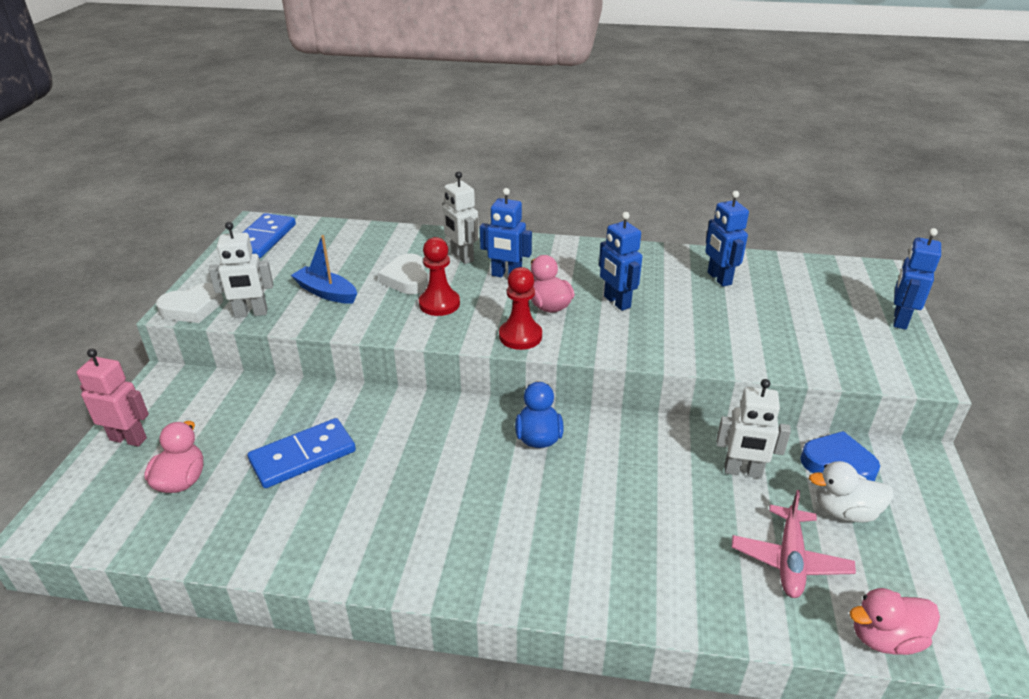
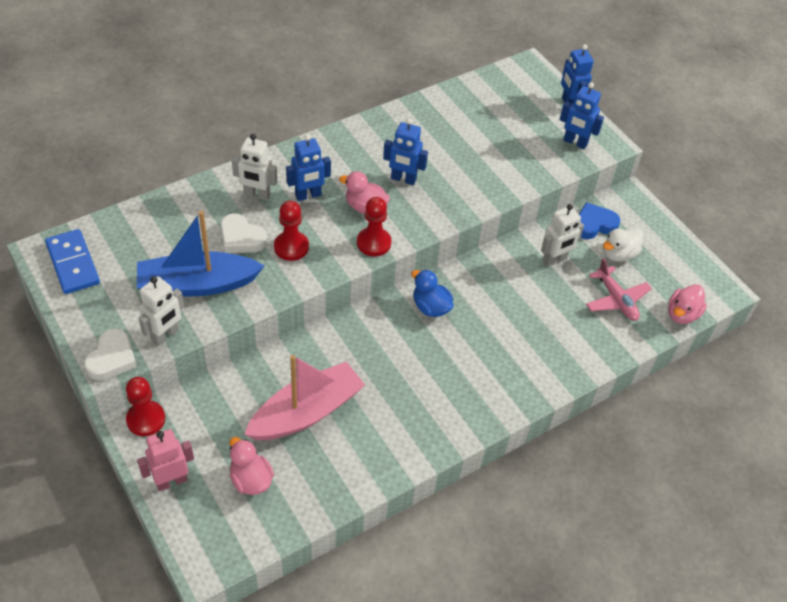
camera: 45 degrees left, 15 degrees up
blue domino [248,418,356,488] -> pink boat [244,355,365,440]
blue boat [291,235,357,304] -> blue boat [137,211,264,296], size x1.74
blue robot [705,191,749,287] -> blue robot moved to [560,82,604,149]
none -> red pawn [126,377,165,436]

